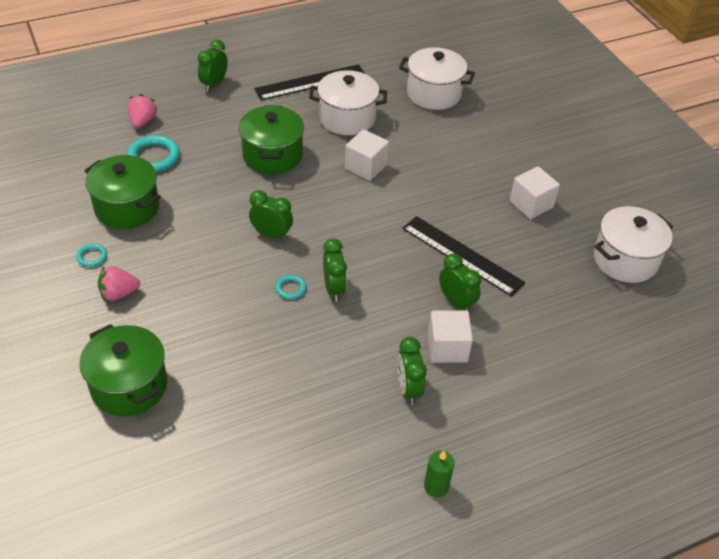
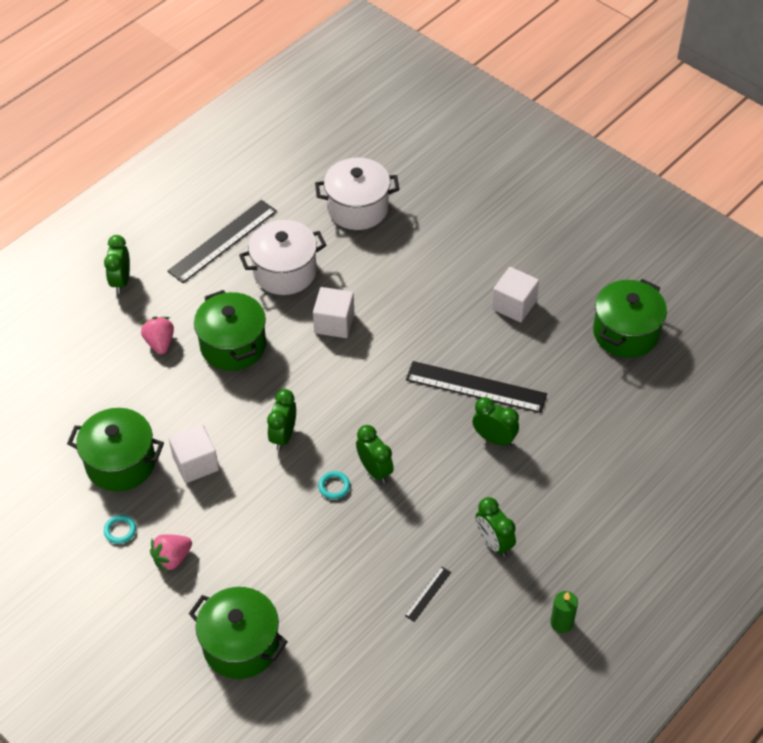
camera: 20 degrees left, 5 degrees up
pink strawberry [127,94,158,128] -> pink strawberry moved to [141,316,174,355]
turquoise ring [127,135,180,172] -> none
green clock [249,190,293,240] -> green clock turned 75 degrees counterclockwise [267,389,296,450]
white cube [428,311,473,363] -> white cube moved to [169,424,219,483]
white pot [594,206,673,283] -> green pot [593,279,667,358]
none -> black ruler [405,567,451,622]

